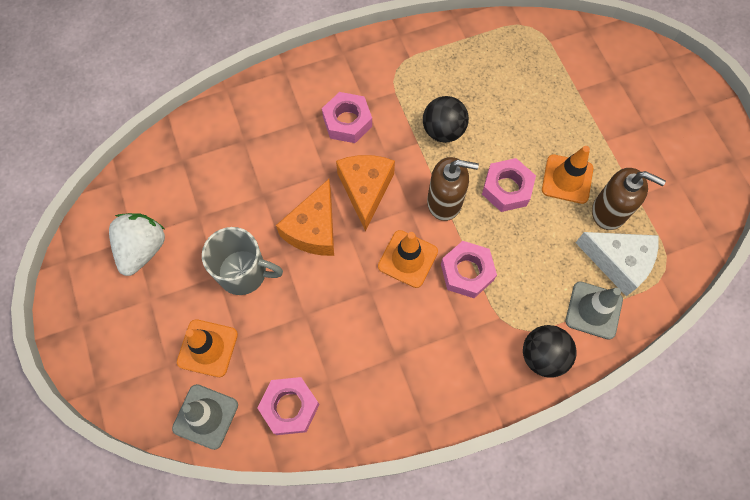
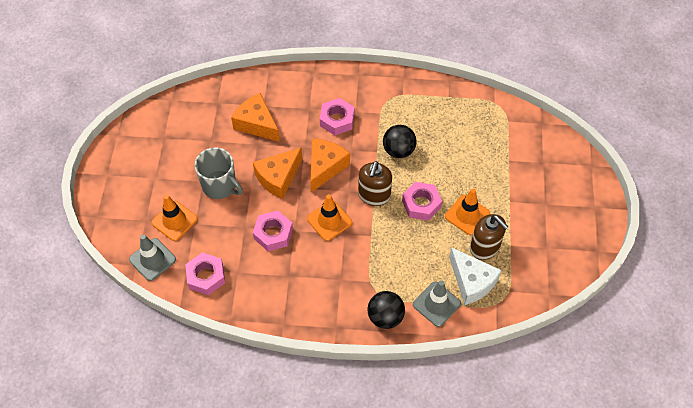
camera: 25 degrees right, 10 degrees down
white strawberry [109,213,165,276] -> none
brown soap dispenser [427,157,479,221] -> brown soap dispenser turned 75 degrees clockwise [358,161,392,206]
pink nut [441,241,497,298] -> pink nut moved to [253,210,293,251]
none -> orange cheese [231,93,280,142]

